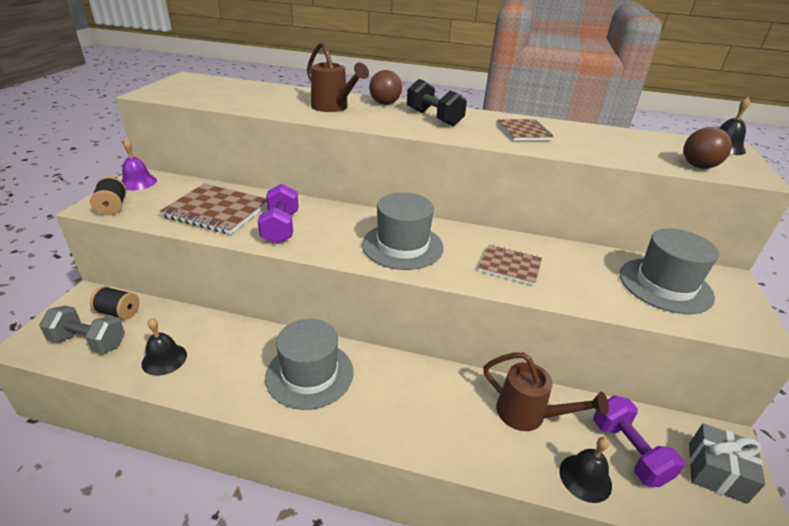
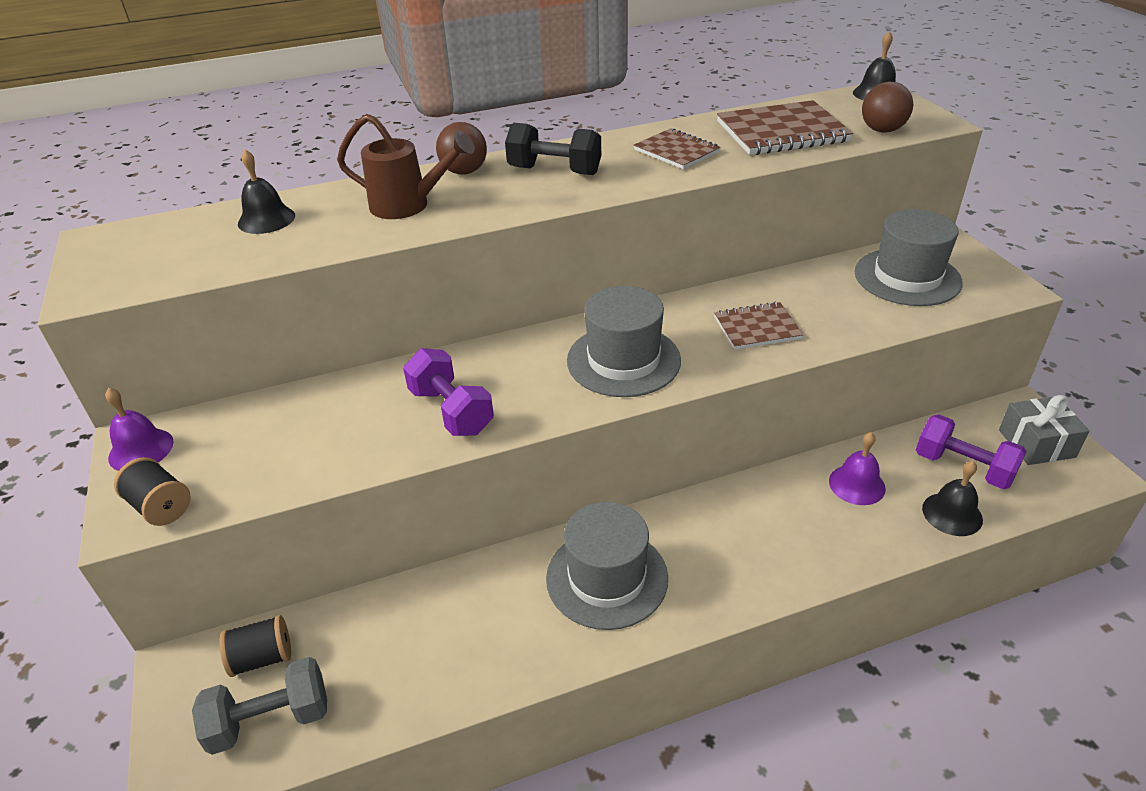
camera: 30 degrees left, 5 degrees up
black bell [141,318,187,376] -> black bell moved to [238,150,295,234]
brown notebook [160,184,267,235] -> brown notebook moved to [717,100,853,155]
brown watering can [483,352,609,431] -> purple bell [829,432,886,505]

